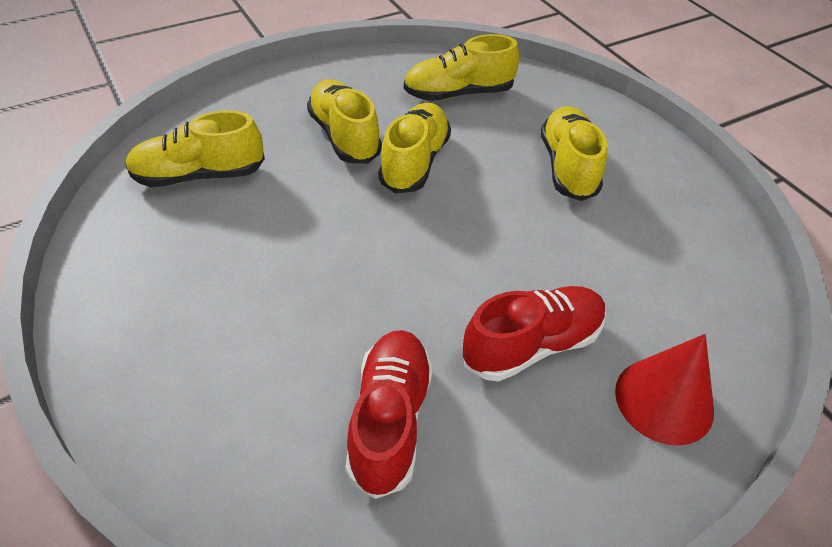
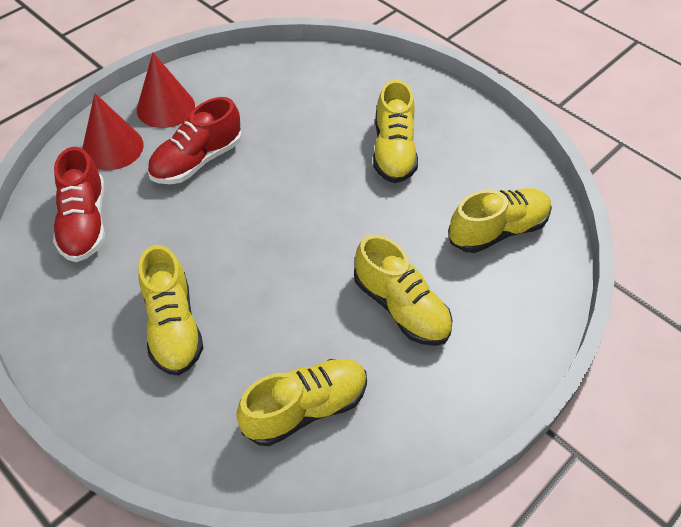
camera: 165 degrees right, 5 degrees up
red shoe [345,330,433,499] -> red shoe moved to [53,147,105,262]
yellow shoe [378,103,451,194] -> yellow shoe moved to [373,80,418,183]
none -> red cone [137,53,195,128]

